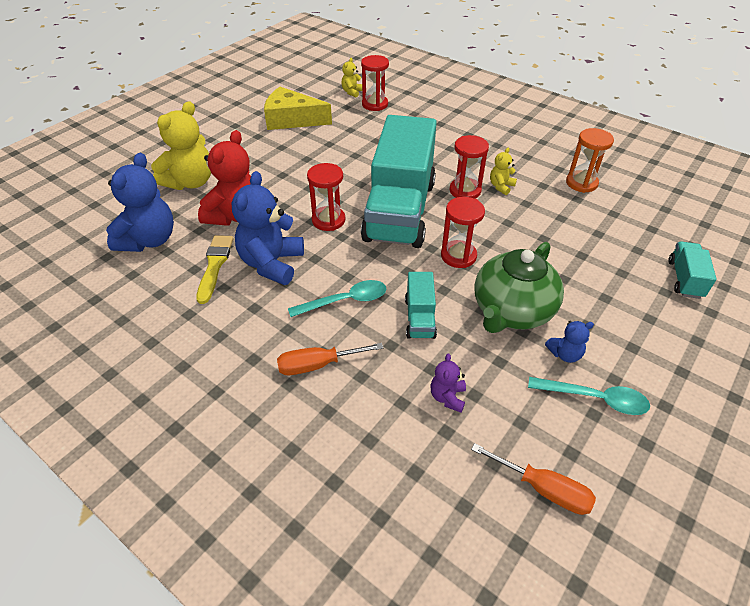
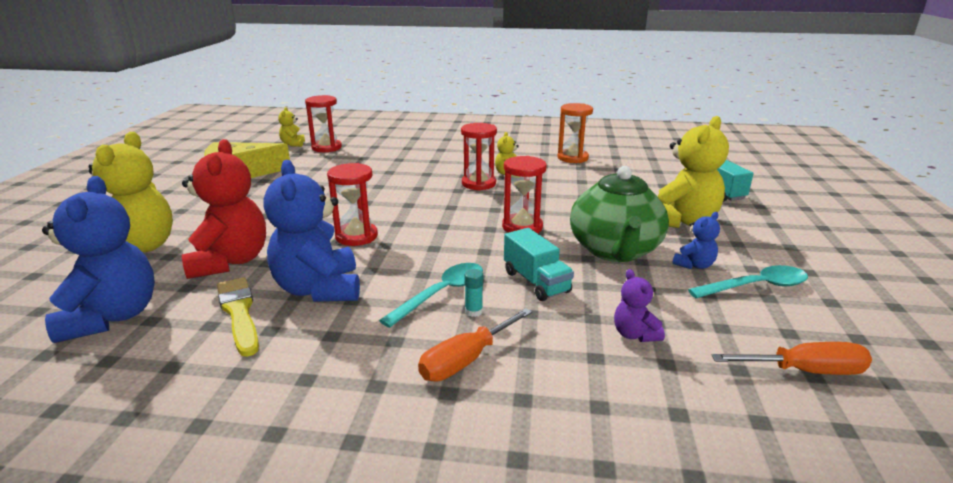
camera: 30 degrees left, 20 degrees down
turquoise truck [361,115,437,248] -> none
none -> turquoise glue stick [464,269,483,317]
none -> yellow teddy bear [658,116,729,228]

